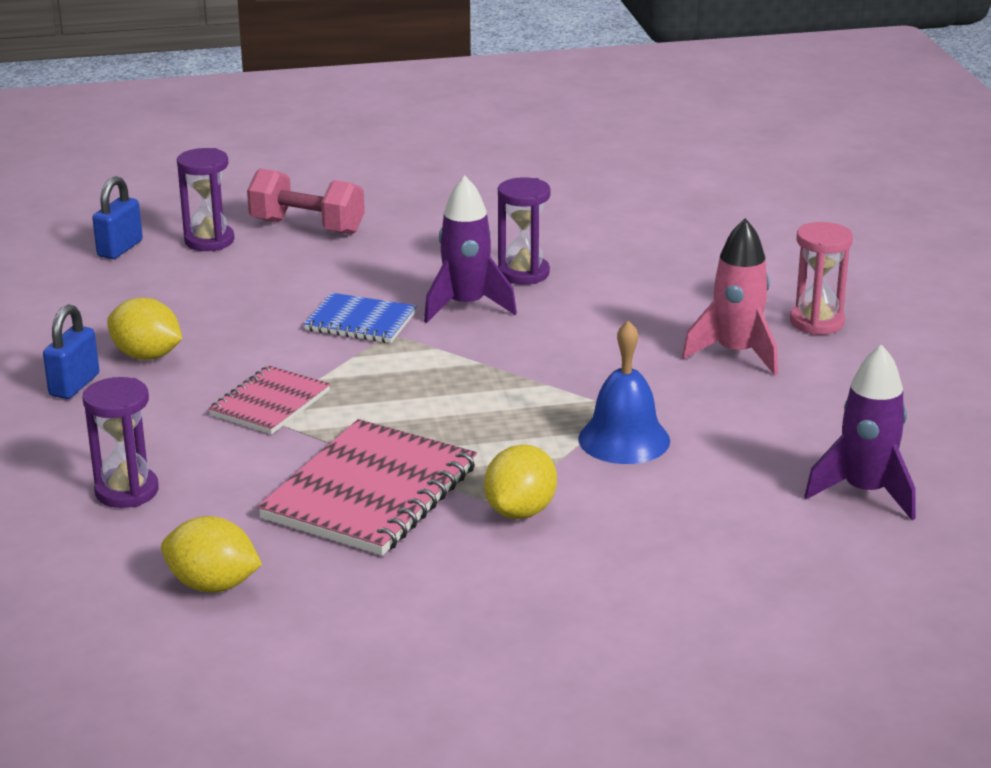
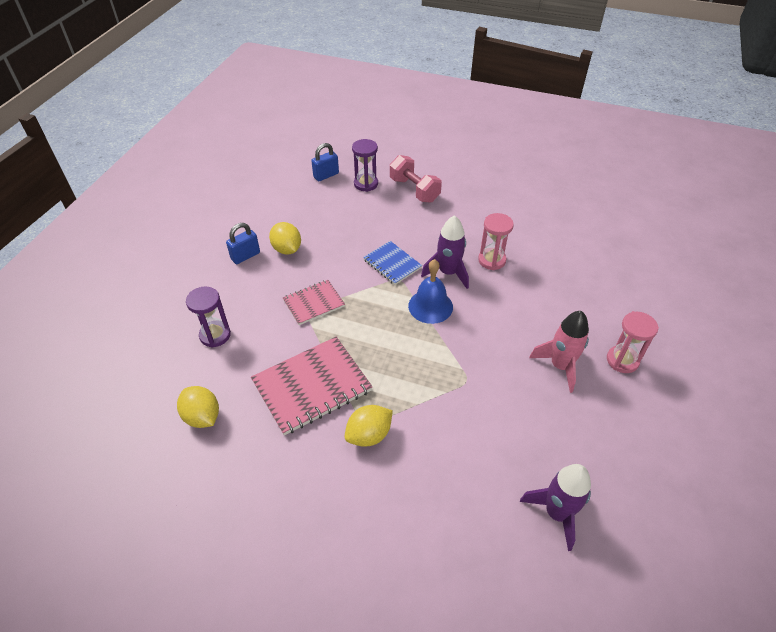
camera: 30 degrees right, 20 degrees up
purple hourglass [498,177,551,285] -> pink hourglass [478,213,514,270]
blue bell [578,320,670,464] -> blue bell moved to [408,259,453,324]

